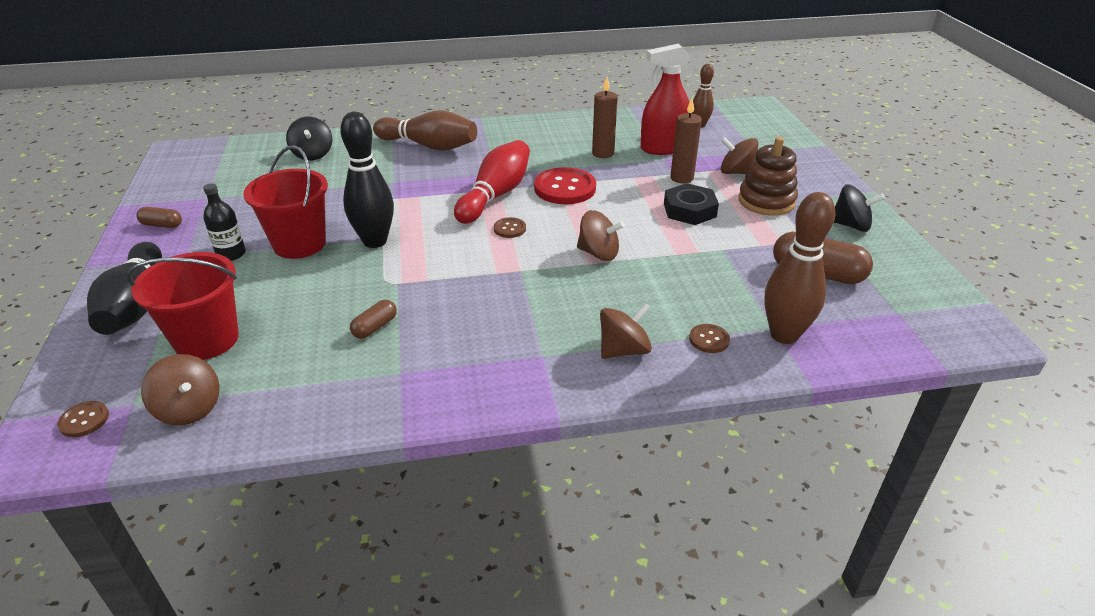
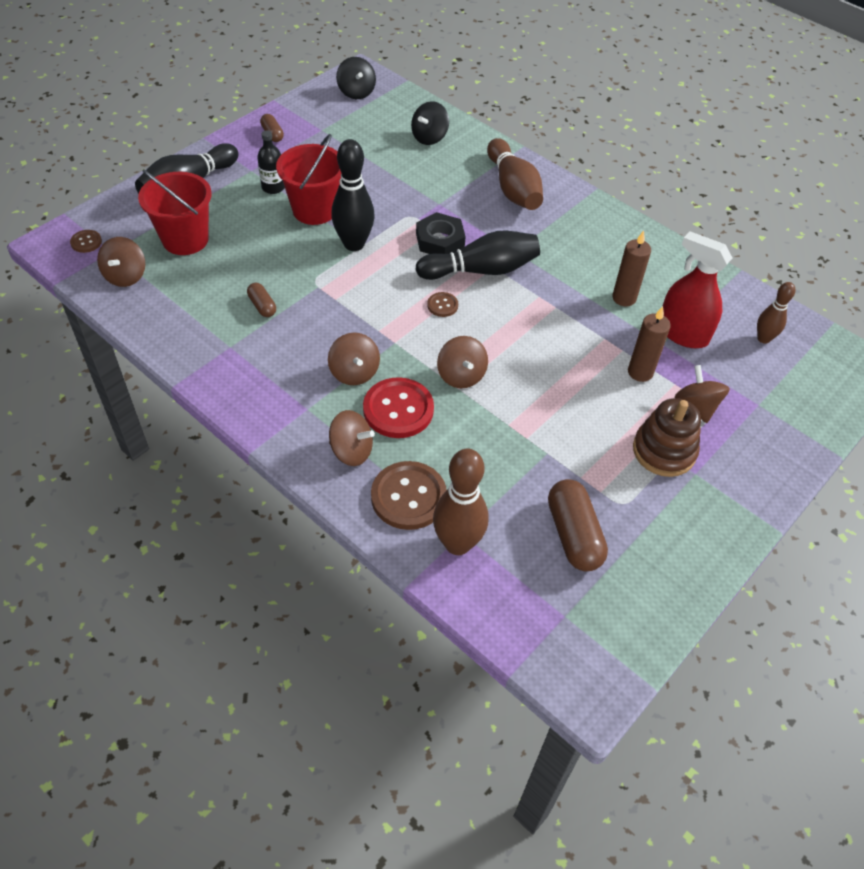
camera: 50 degrees right, 15 degrees up
brown capsule [350,300,397,339] -> brown capsule turned 60 degrees clockwise [247,283,276,317]
red bowling pin [454,140,530,224] -> black bowling pin [415,231,540,280]
red button [534,167,596,204] -> red button moved to [363,377,434,438]
black nut [664,183,719,225] -> black nut moved to [416,212,466,254]
brown button [689,324,730,353] -> brown button [371,461,447,530], size x2.07
black spinning top [834,185,885,232] -> black spinning top moved to [336,57,376,99]
none -> brown spinning top [328,332,380,385]

